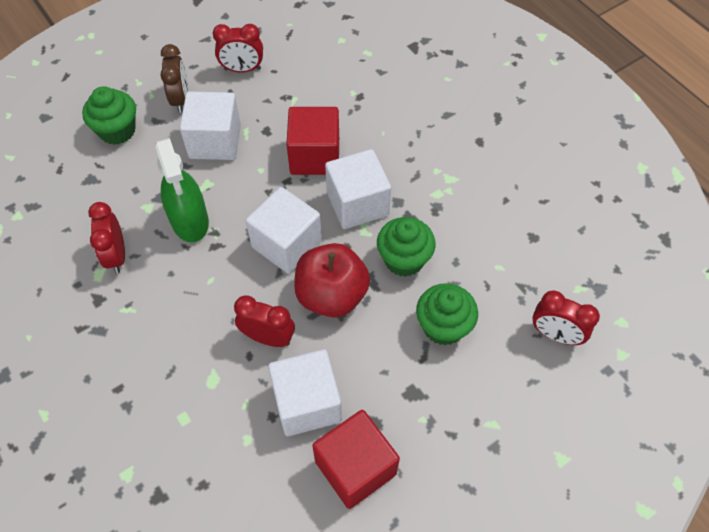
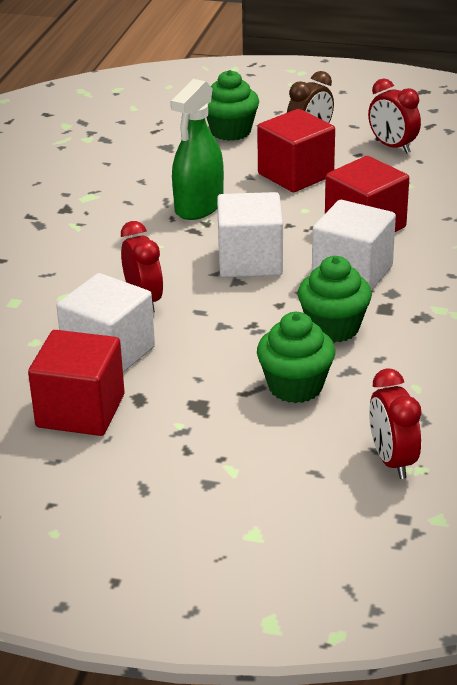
camera: 50 degrees right, 25 degrees down
red clock [88,202,125,273] -> none
white cube [180,91,241,160] -> red cube [257,109,335,192]
red apple [294,243,370,318] -> none

